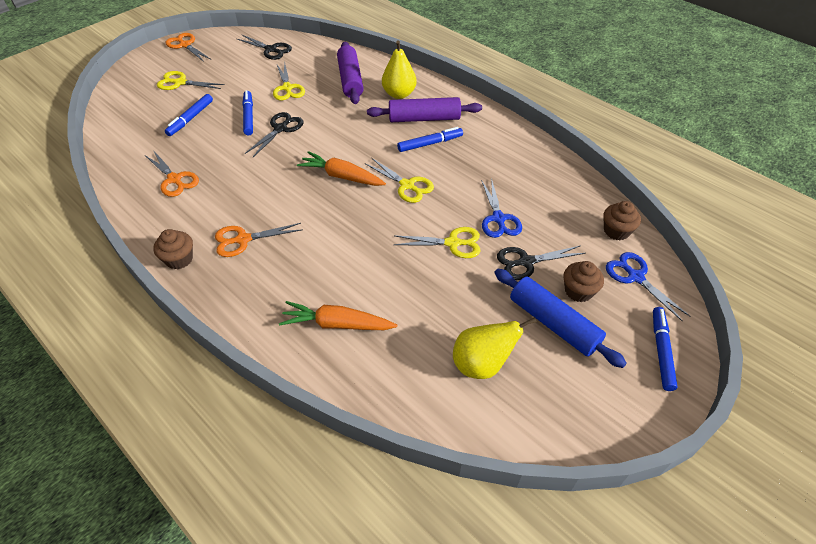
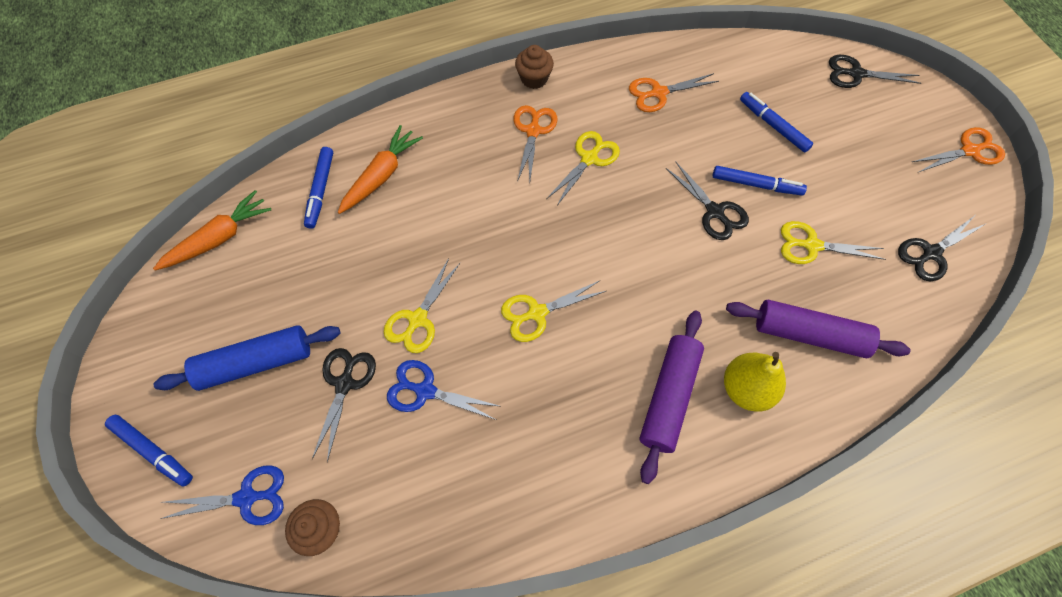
camera: 115 degrees right, 15 degrees up
yellow scissors [157,71,225,90] -> yellow scissors moved to [546,131,620,205]
orange carrot [297,151,386,186] -> orange carrot moved to [153,190,271,270]
blue marker [397,127,463,152] -> blue marker moved to [304,147,333,229]
yellow pear [453,317,537,379] -> none
brown cupcake [563,261,604,302] -> none
none -> black scissors [829,55,921,88]

